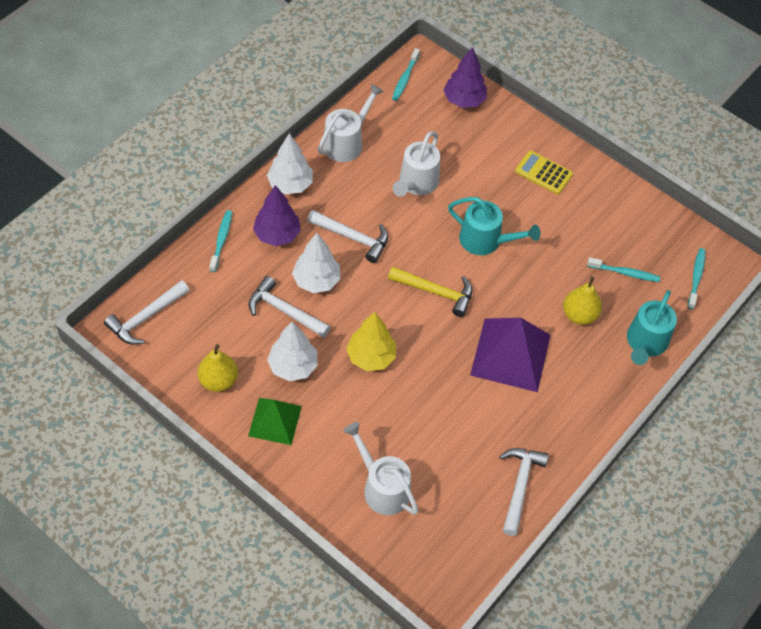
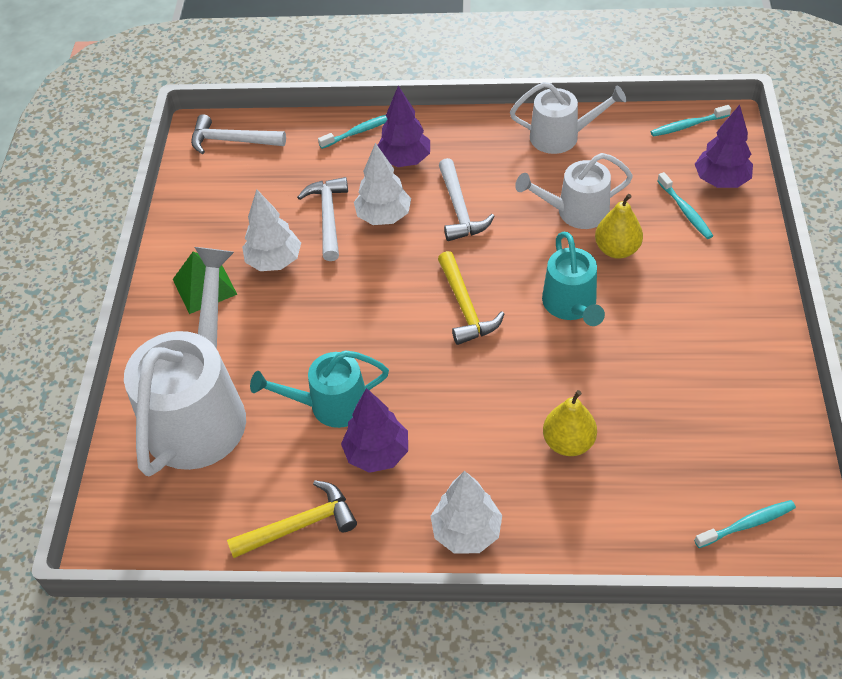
camera: 60 degrees right, 5 degrees down
yellow pear [198,344,238,392] -> yellow pear moved to [595,194,643,259]
white tree [267,133,313,194] -> white tree moved to [430,471,502,554]
white watering can [343,422,419,515] -> white watering can [124,247,246,477], size x1.79
yellow tree [346,312,396,371] -> none
purple pyramid [470,318,550,392] -> none
white hammer [499,448,549,536] -> yellow hammer [227,480,357,558]
yellow calculator [515,150,573,194] -> none
turquoise toothbrush [587,257,660,282] -> turquoise toothbrush moved to [657,172,713,239]
turquoise watering can [627,290,677,365] -> turquoise watering can moved to [250,350,389,428]
none -> purple tree [341,388,408,473]

